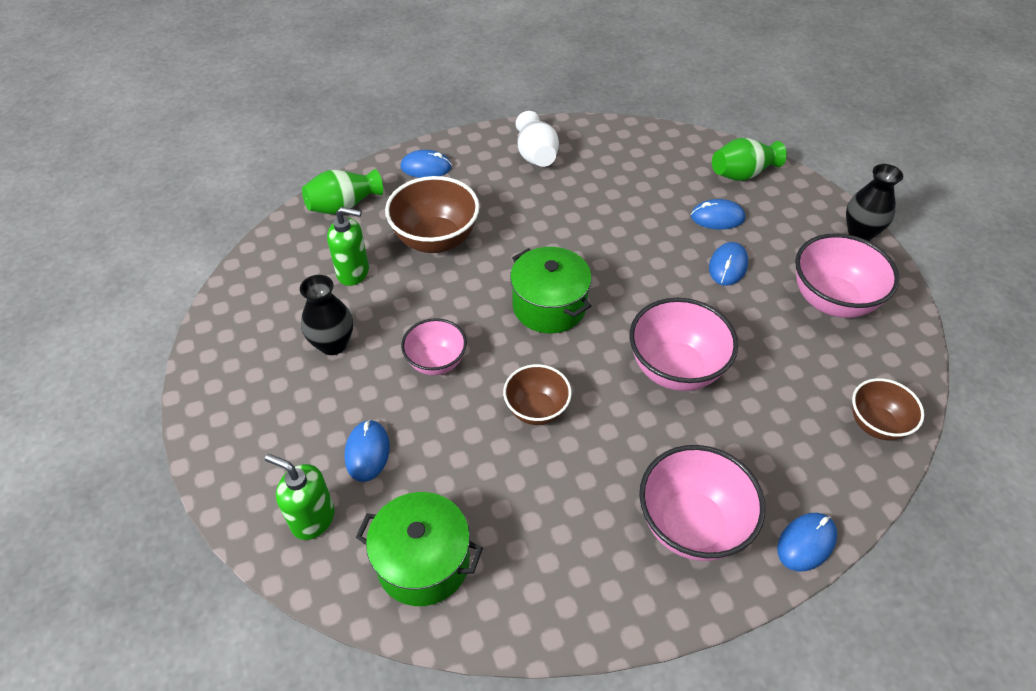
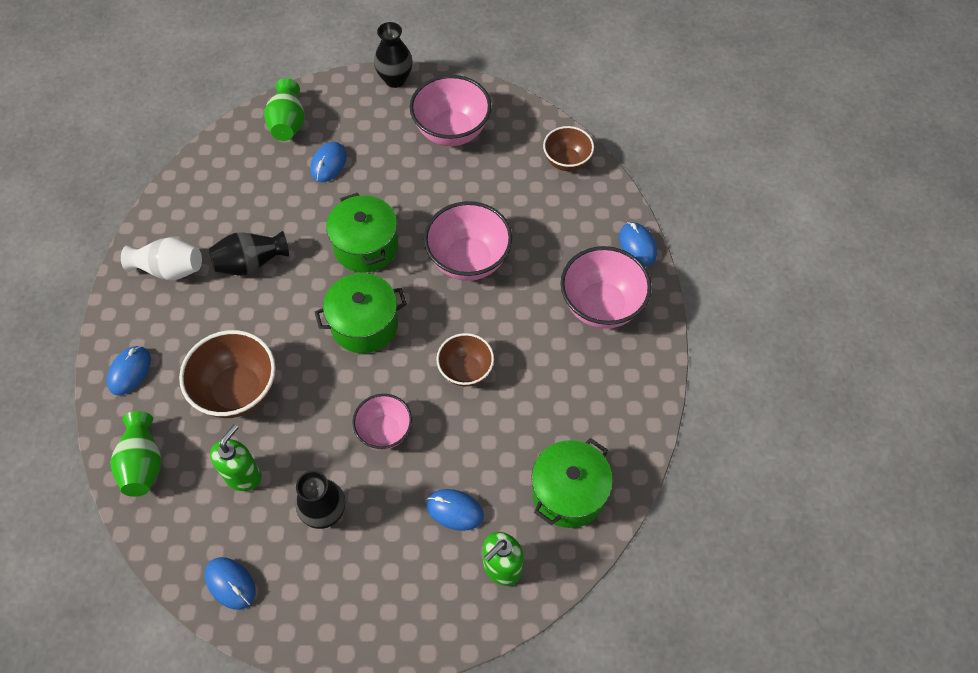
camera: 70 degrees left, 10 degrees up
blue mouse [709,242,748,286] -> blue mouse moved to [205,557,256,610]
none -> black vase [209,231,289,275]
none -> green pot [326,193,398,273]

